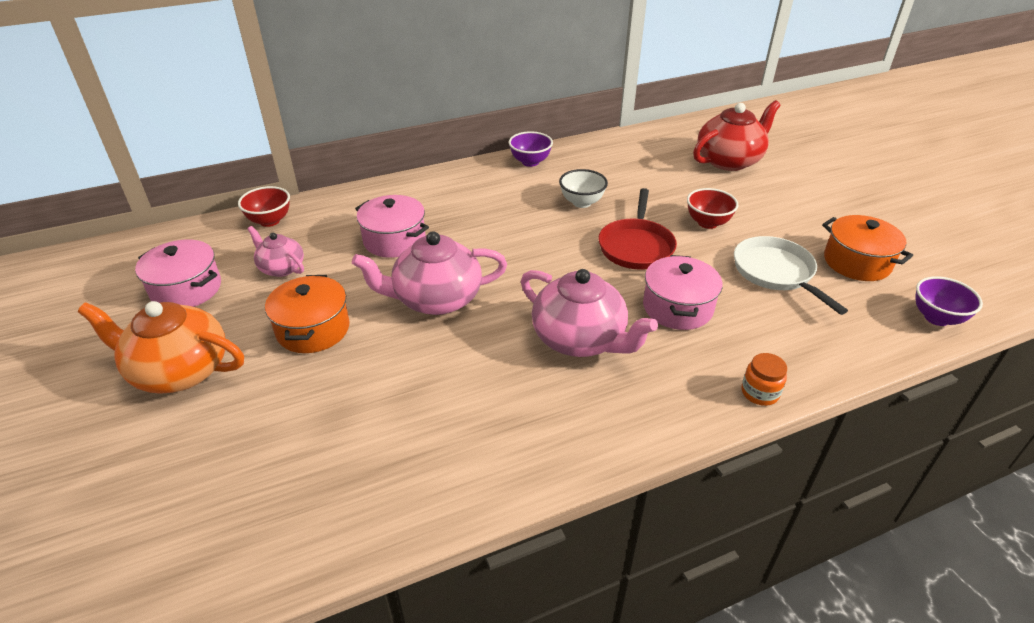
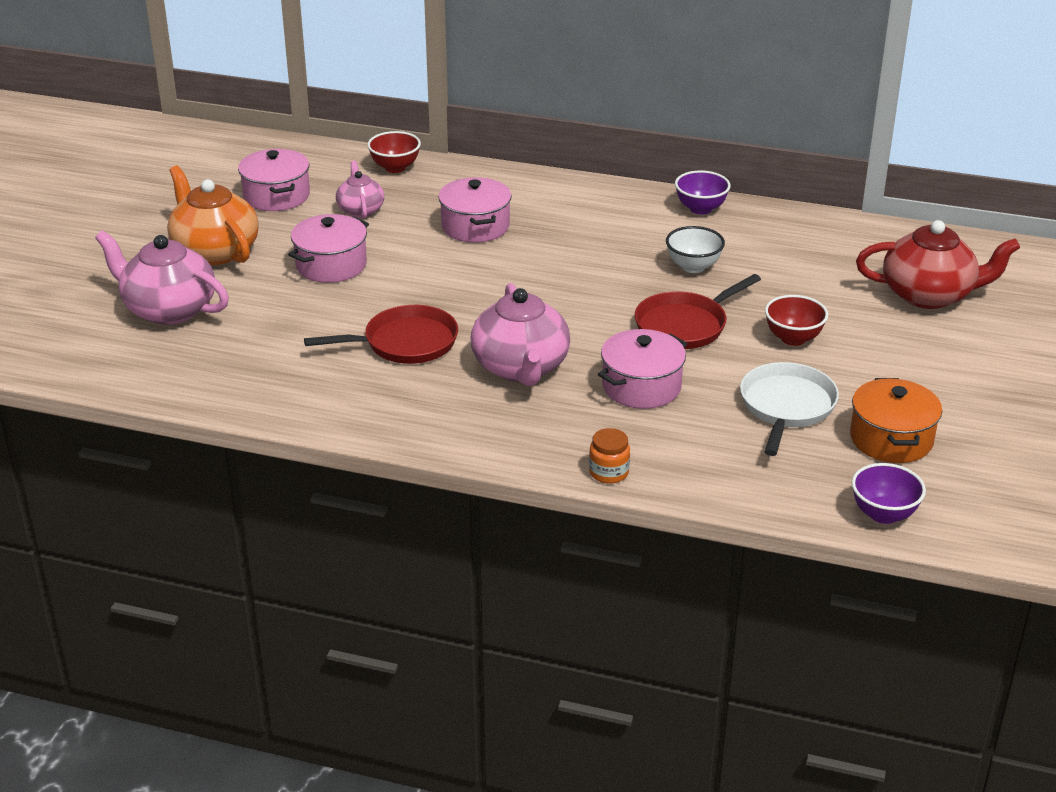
camera: 40 degrees right, 5 degrees down
orange pot [265,275,350,353] -> pink pot [288,214,369,283]
pink teapot [352,231,507,315] -> pink teapot moved to [95,231,229,325]
none -> red pan [304,305,458,364]

